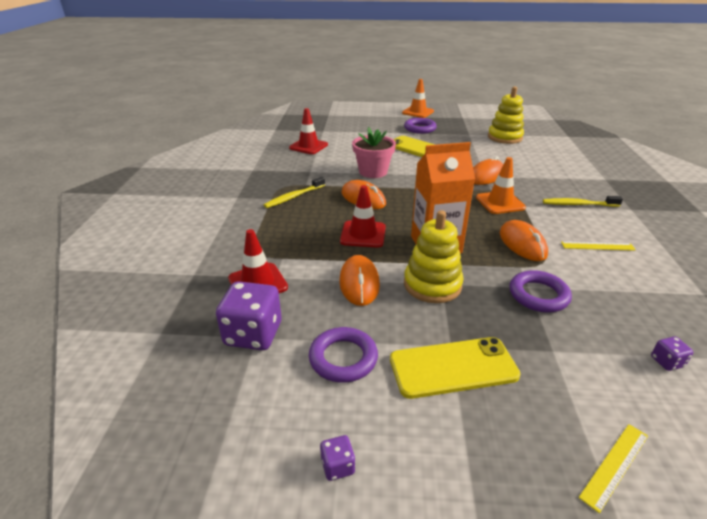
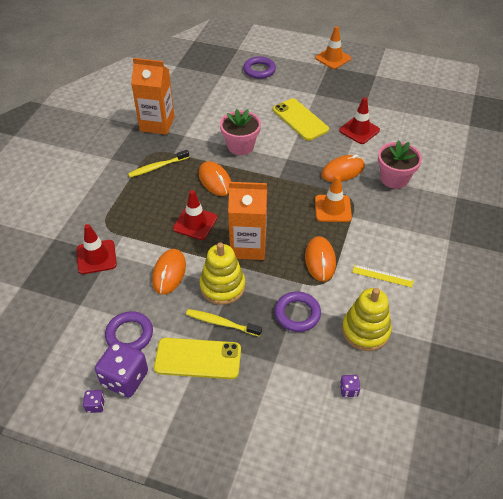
camera: 15 degrees right, 15 degrees up
purple dice [216,281,282,350] -> purple dice moved to [95,341,148,398]
red traffic cone [289,108,328,154] -> red traffic cone moved to [339,97,380,144]
purple ring [404,118,437,134] -> purple ring moved to [243,56,276,79]
yellow stacking toy [488,87,524,144] -> yellow stacking toy moved to [342,288,392,351]
yellow toothbrush [543,196,623,207] -> yellow toothbrush moved to [186,309,262,337]
yellow ruler [579,424,648,513] -> none
none -> orange carton [131,58,175,135]
none -> pink flower pot [378,140,422,189]

